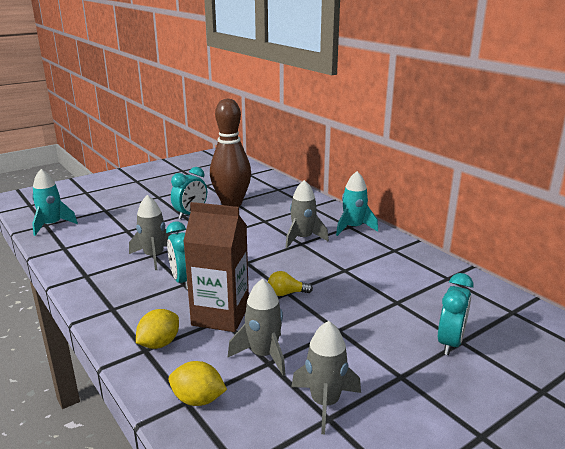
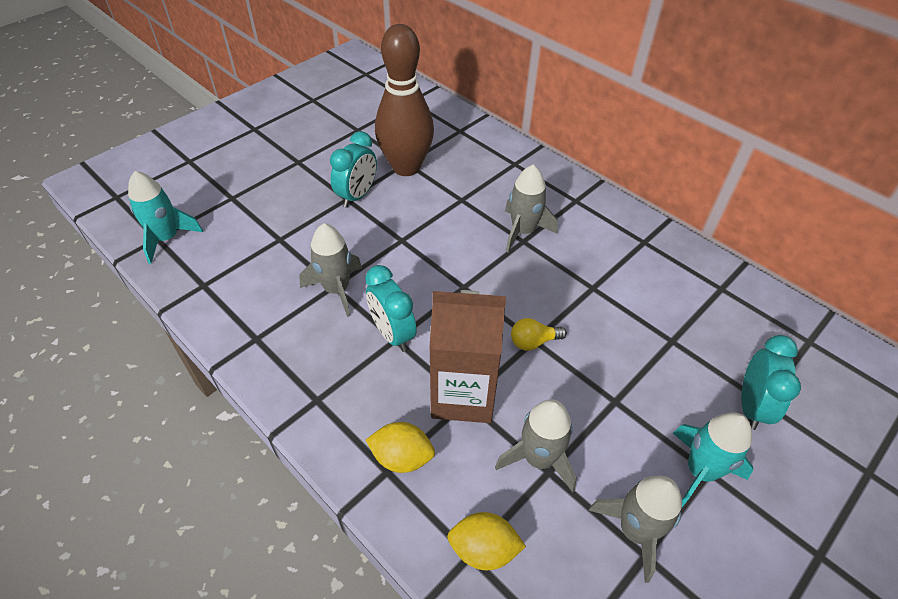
camera: 10 degrees left, 25 degrees up
yellow lemon [136,309,179,349] -> yellow lemon turned 75 degrees clockwise [366,422,435,473]
turquoise rocket [336,171,378,236] -> turquoise rocket moved to [673,412,754,507]

